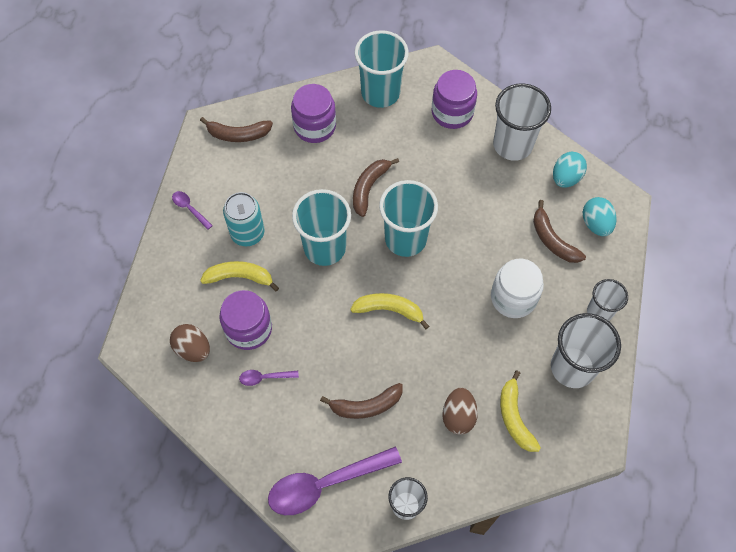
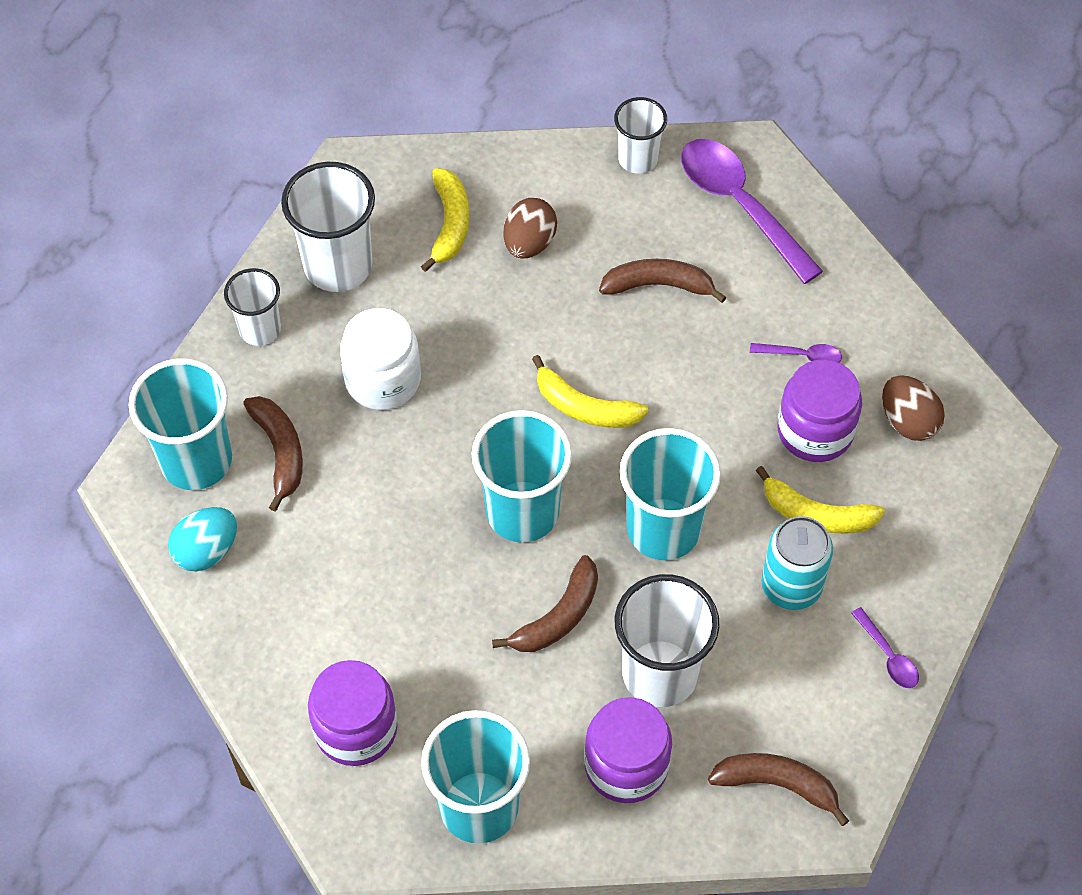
camera: 165 degrees left, 5 degrees down
purple spoon [268,447,402,515] -> purple spoon turned 120 degrees counterclockwise [681,139,823,284]
white cup [493,83,551,161] -> white cup moved to [615,574,720,707]
turquoise egg [583,197,616,236] -> turquoise cup [128,358,232,490]

